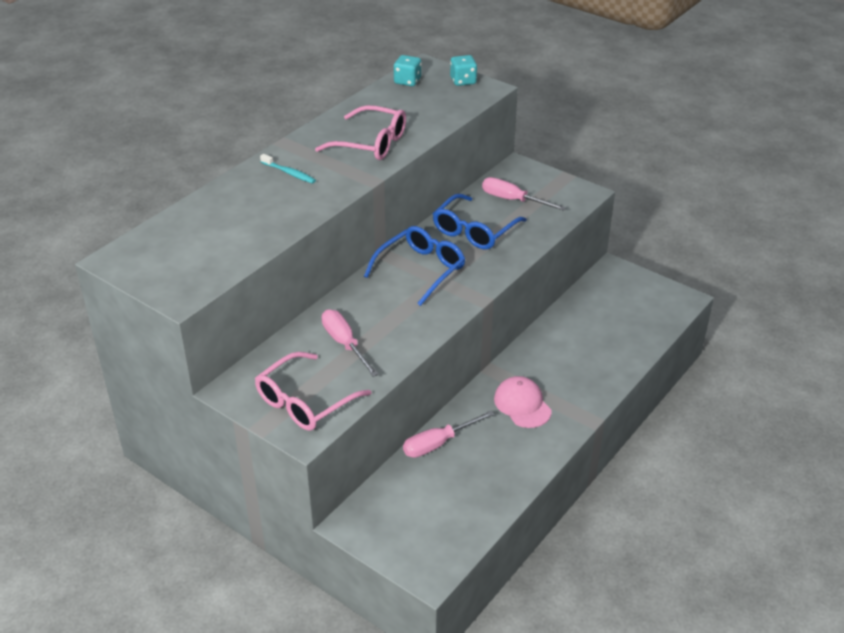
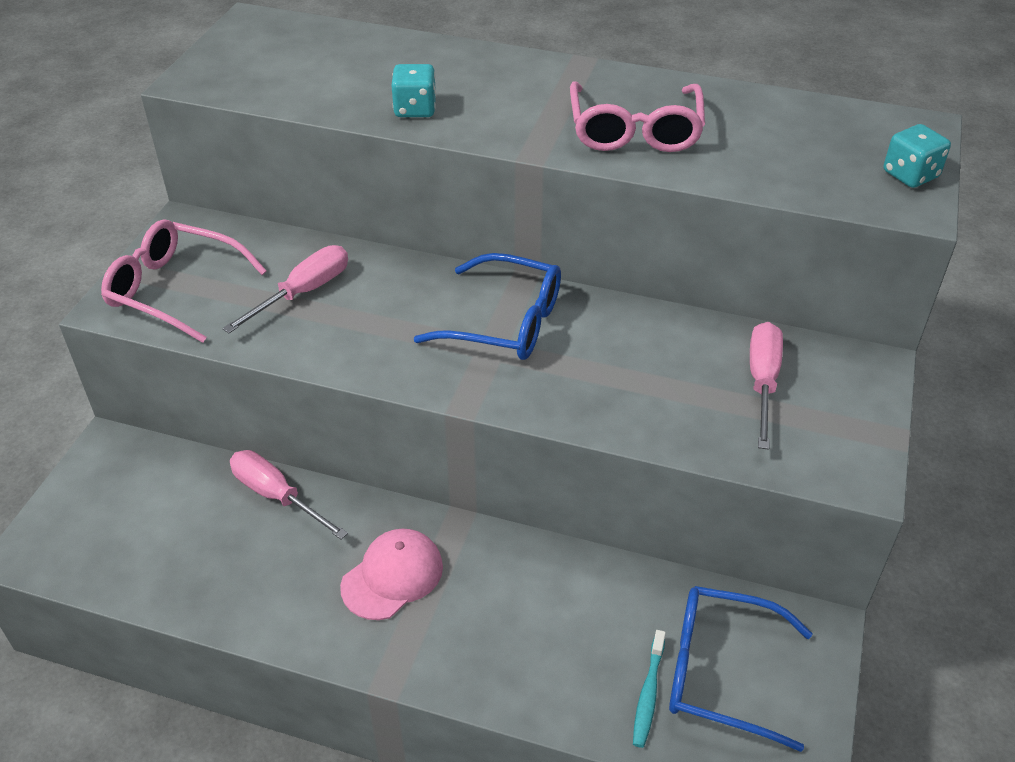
camera: 70 degrees right, 5 degrees up
turquoise toothbrush [260,154,316,184] -> turquoise toothbrush moved to [633,630,666,748]
turquoise dice [394,55,421,86] -> turquoise dice moved to [391,64,436,117]
blue glasses [433,194,527,249] -> blue glasses moved to [669,586,813,752]

